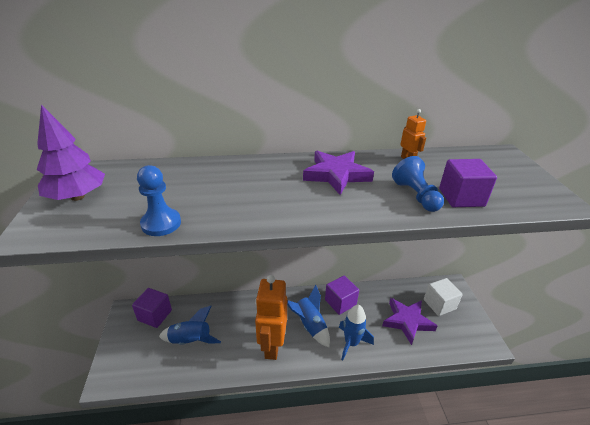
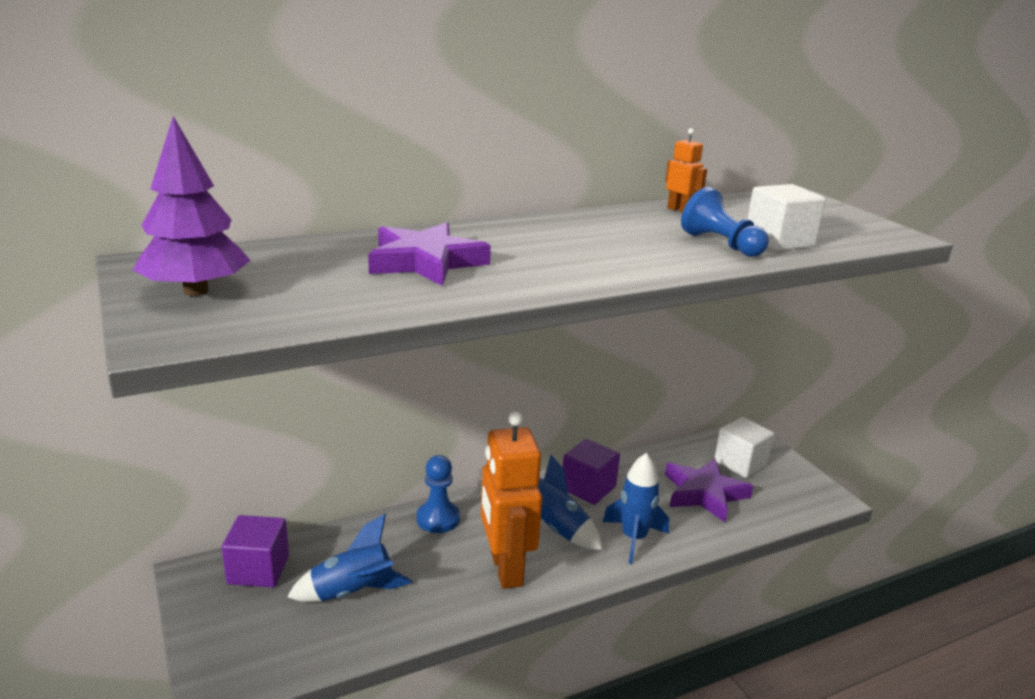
camera: 20 degrees left, 10 degrees down
blue pawn [137,165,181,236] -> blue pawn moved to [416,455,460,533]
purple star [303,151,374,195] -> purple star moved to [368,222,491,286]
purple cube [439,159,497,207] -> white cube [747,184,826,251]

